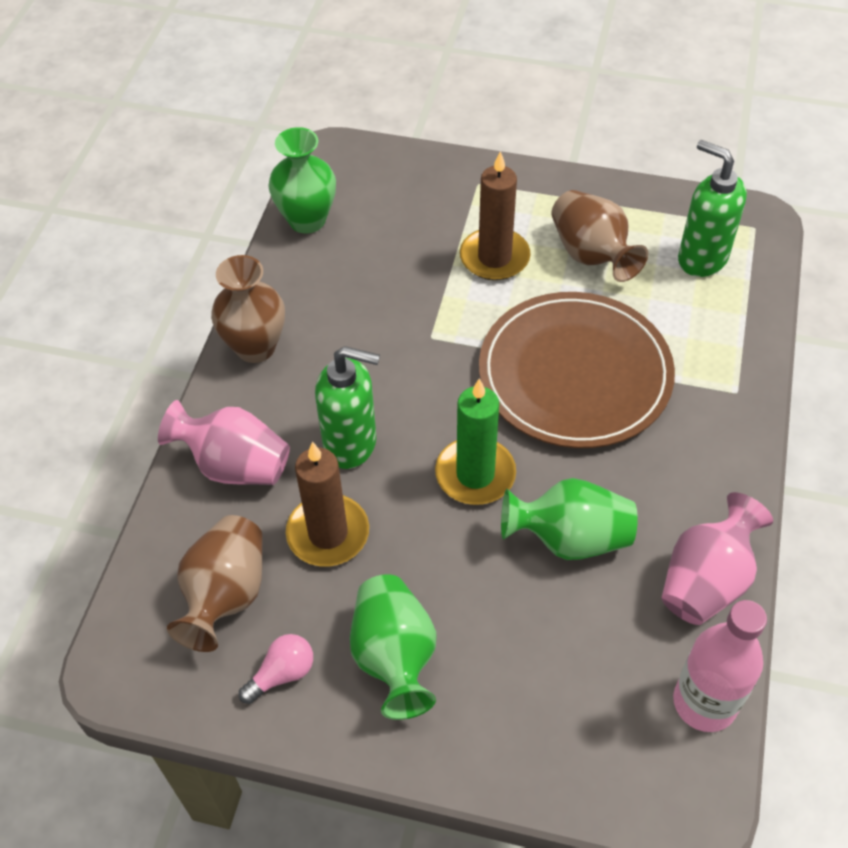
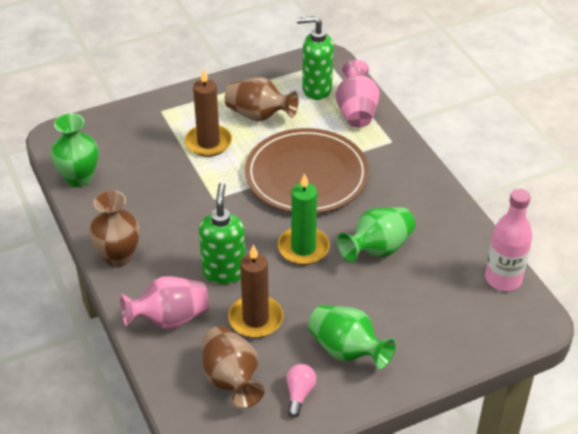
camera: 40 degrees left, 10 degrees down
green soap dispenser [315,346,380,469] -> green soap dispenser turned 60 degrees counterclockwise [199,183,245,284]
pink vase [662,492,773,625] -> pink vase moved to [336,60,380,128]

